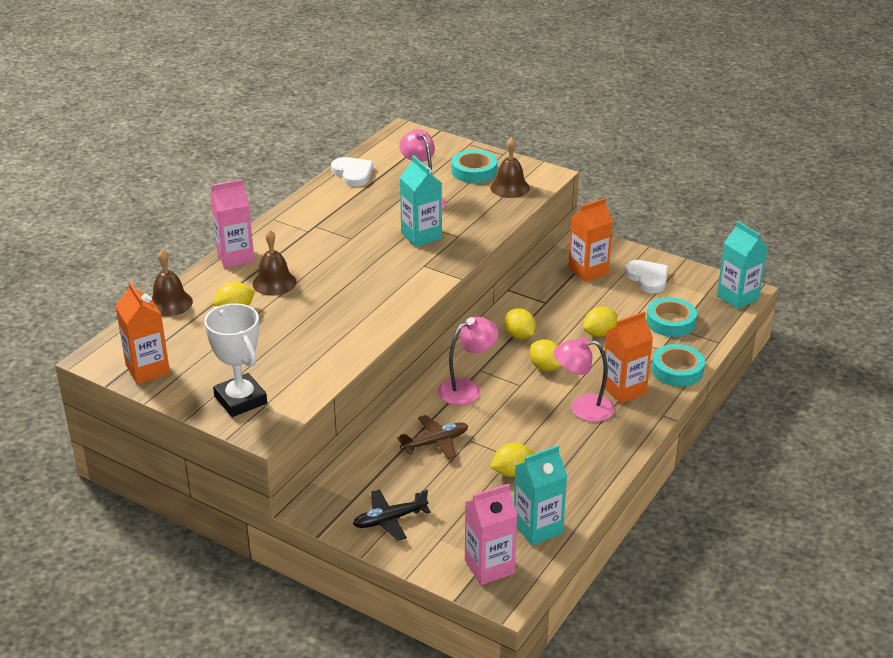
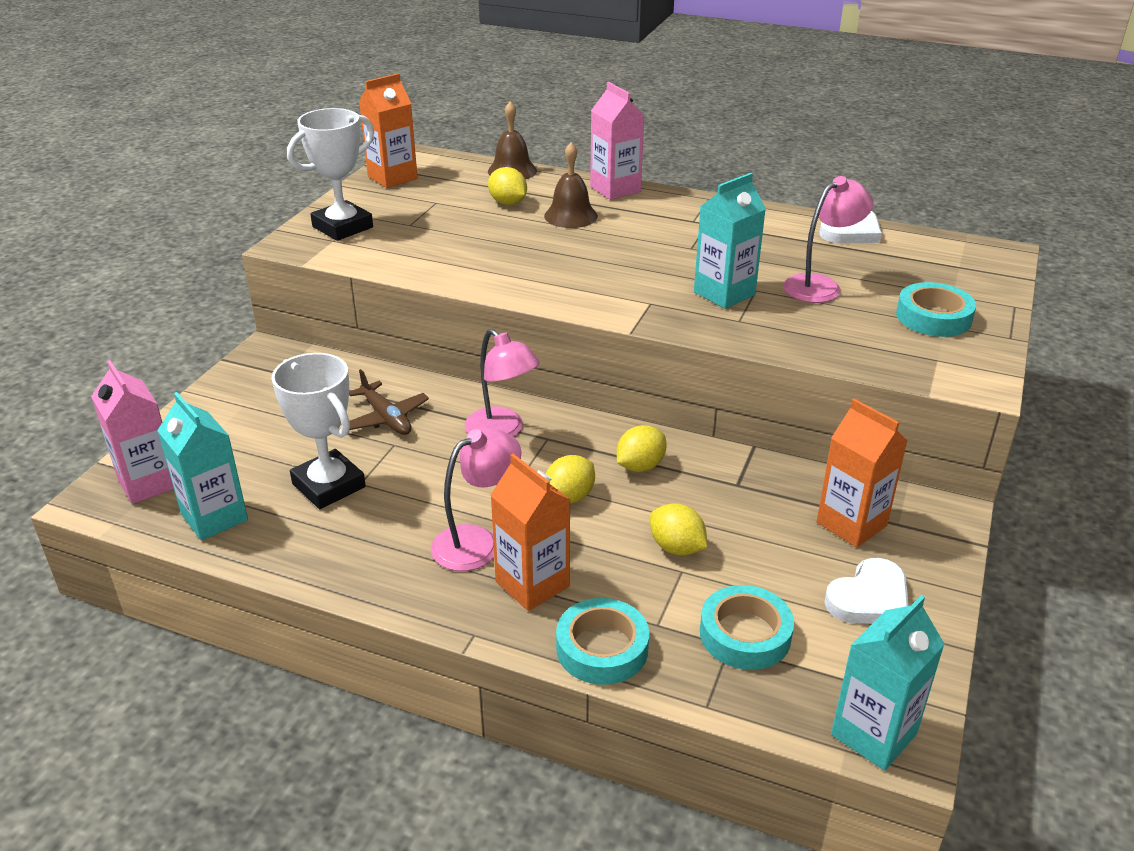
camera: 80 degrees right, 0 degrees up
black plane [353,489,431,541] -> none
brown bell [490,137,530,198] -> none
yellow lemon [490,443,534,477] -> white trophy [272,353,366,509]
pink lamp [554,337,615,422] -> pink lamp turned 60 degrees clockwise [431,428,521,571]

